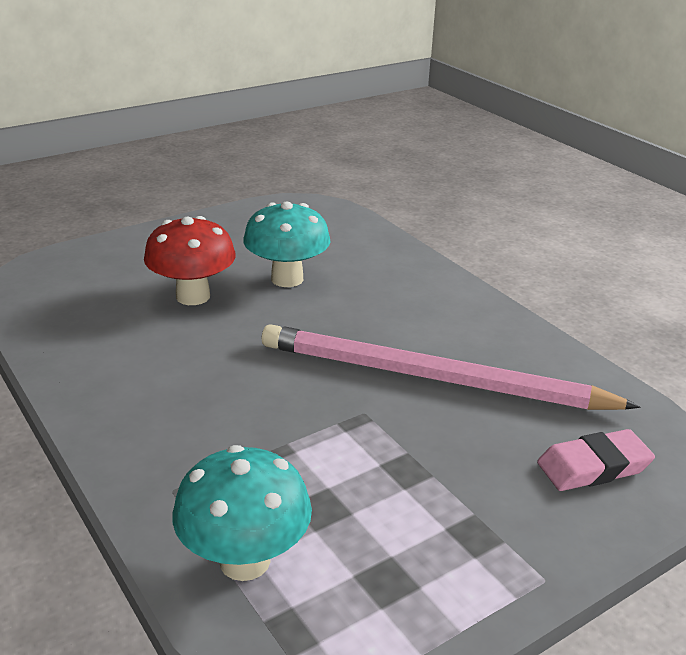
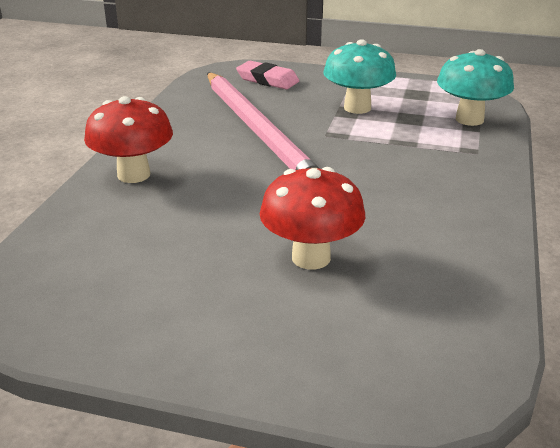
camera: 130 degrees left, 0 degrees up
turquoise mushroom [243,202,331,287] -> turquoise mushroom moved to [323,39,396,114]
none -> red mushroom [84,96,173,183]

